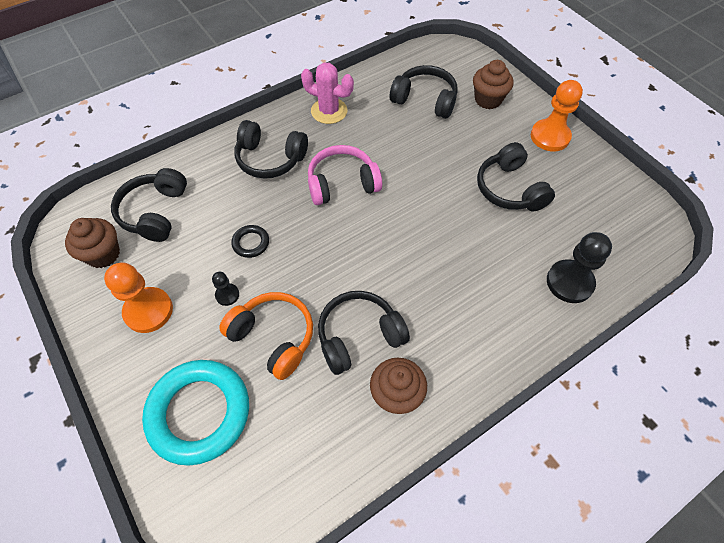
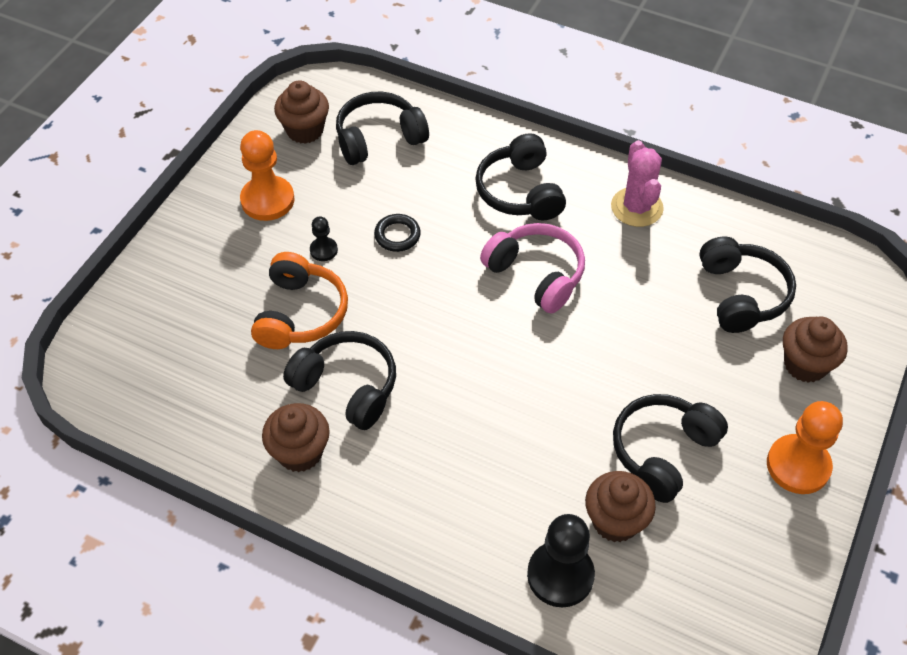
camera: 60 degrees right, 5 degrees down
turquoise ring [142,360,249,466] -> none
none -> brown cupcake [585,471,656,542]

